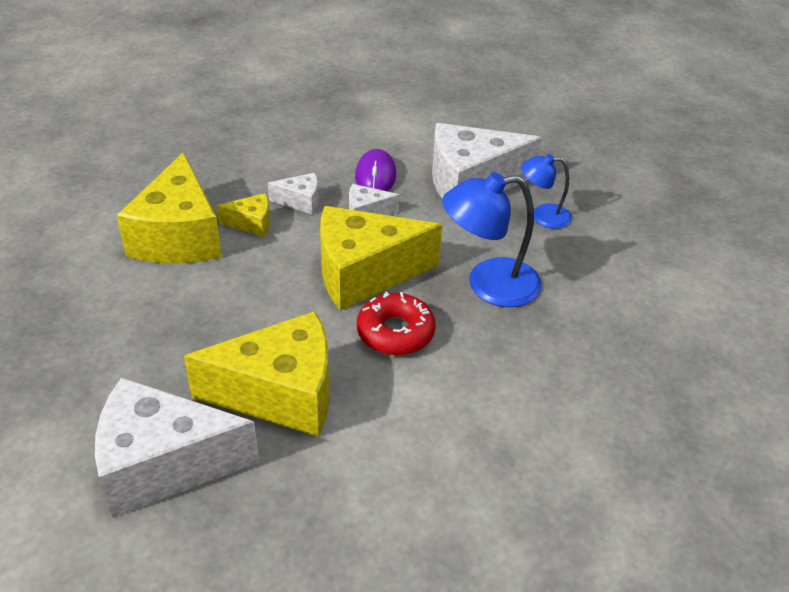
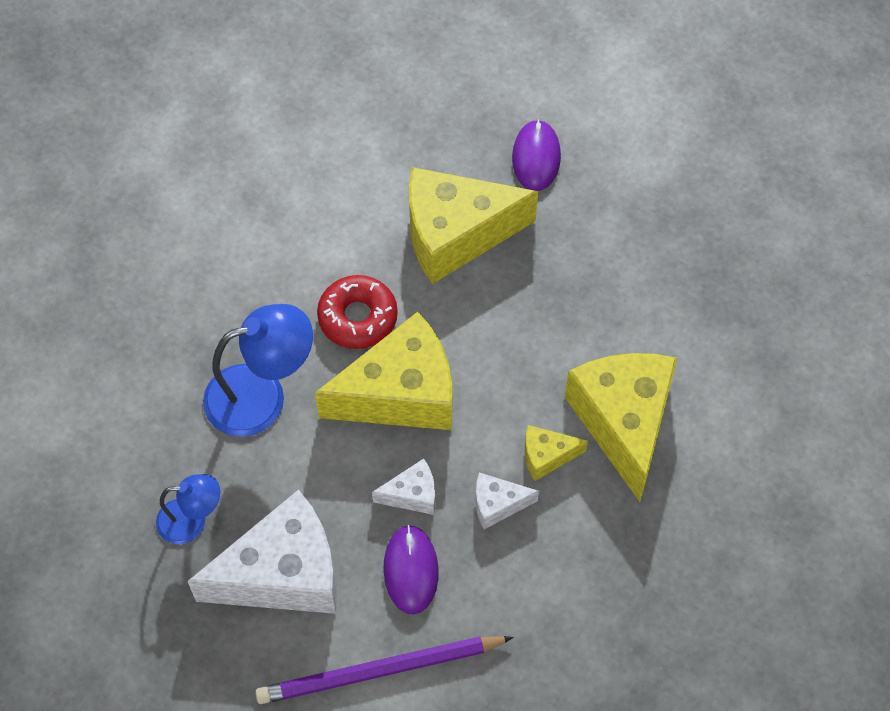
camera: 175 degrees right, 20 degrees up
white cheese [95,377,259,518] -> purple mouse [512,119,561,191]
none -> purple pencil [255,636,514,704]

